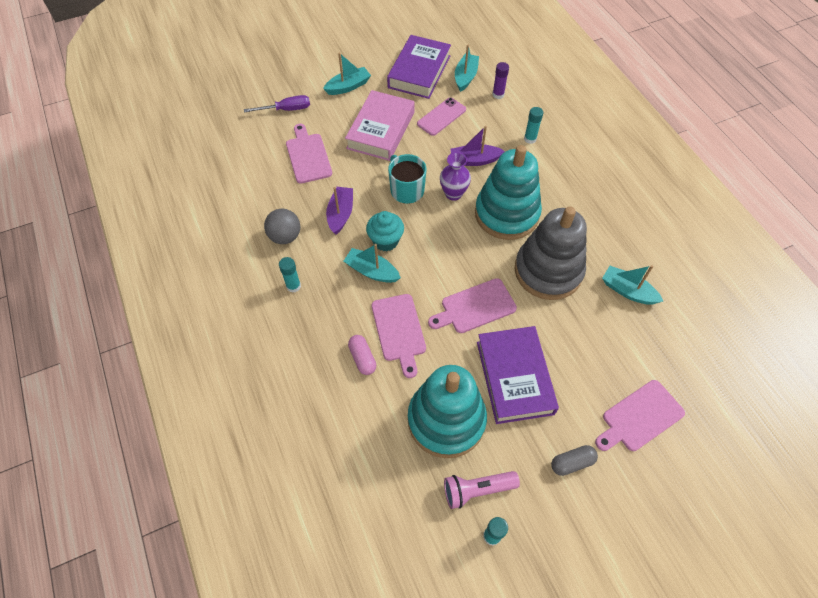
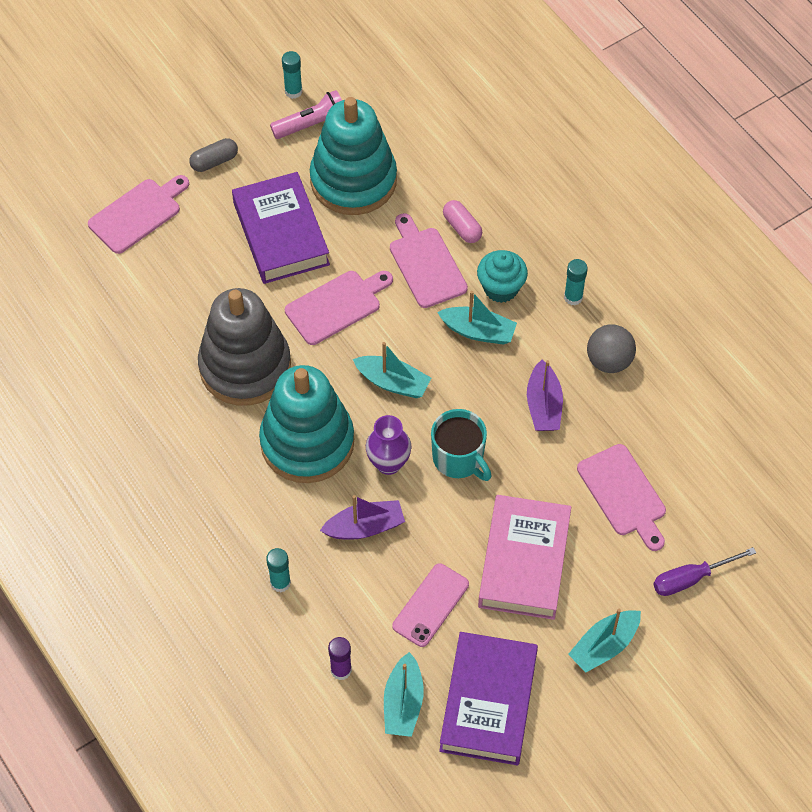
camera: 170 degrees right, 0 degrees up
turquoise cupcake [366,211,404,251] -> turquoise cupcake moved to [477,250,528,303]
turquoise boat [602,265,663,305] -> turquoise boat moved to [353,342,431,398]

